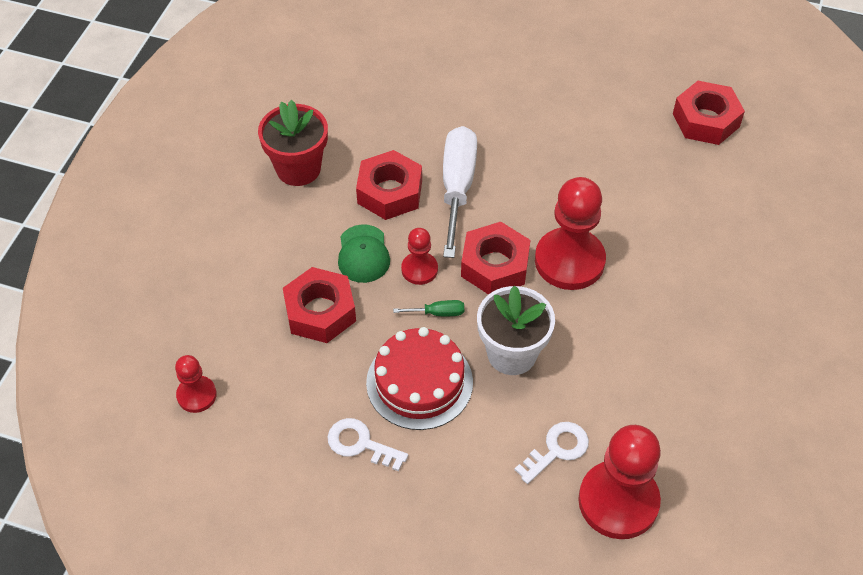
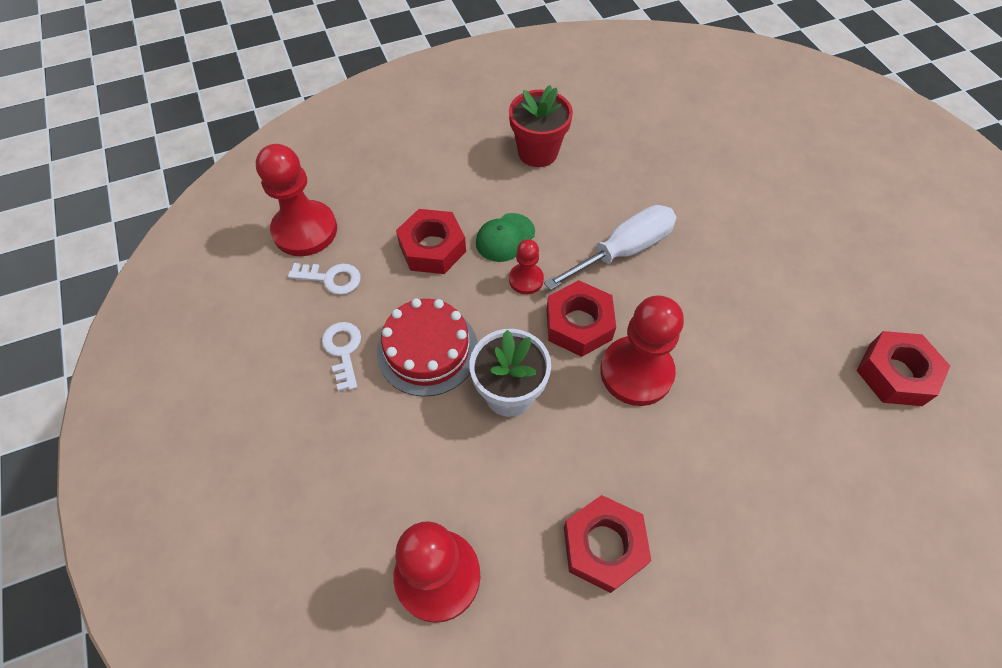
camera: 50 degrees right, 5 degrees up
red pawn [175,355,217,413] -> red pawn [256,144,337,256], size x1.92
red nut [356,150,422,220] -> red nut moved to [564,495,652,593]
green screwdriver [393,300,464,316] -> none
white key [515,422,589,484] -> white key moved to [288,263,360,295]

